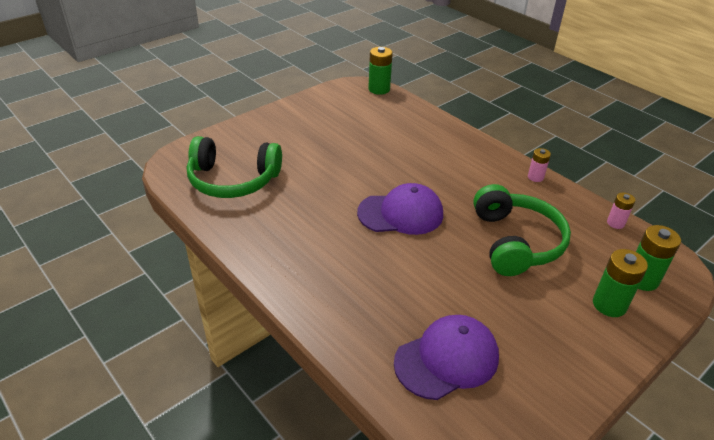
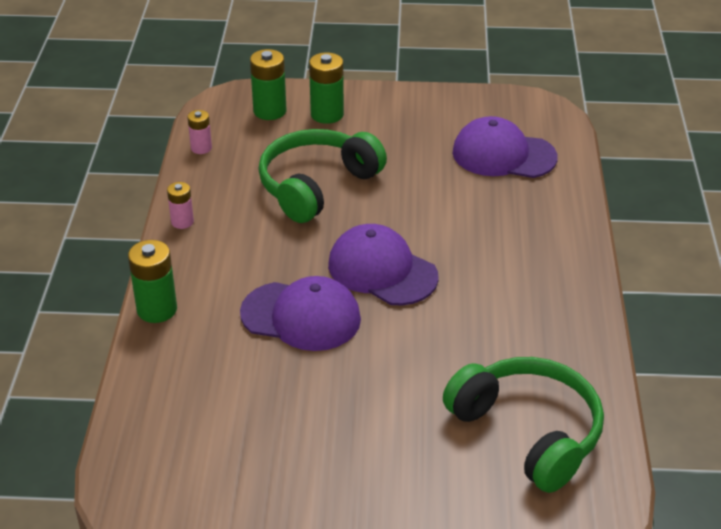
camera: 135 degrees left, 0 degrees up
green battery [368,47,393,95] -> green battery moved to [128,240,177,323]
none -> purple cap [240,276,361,351]

